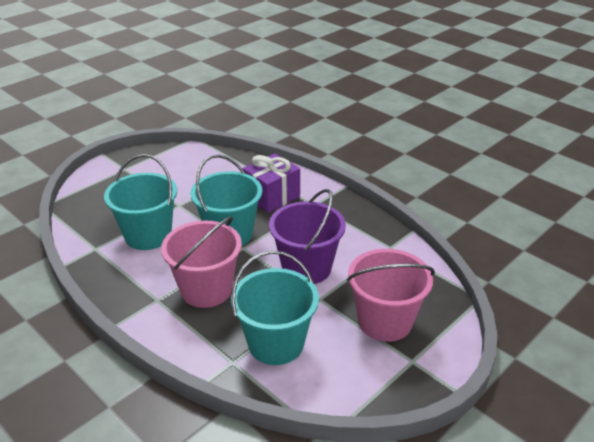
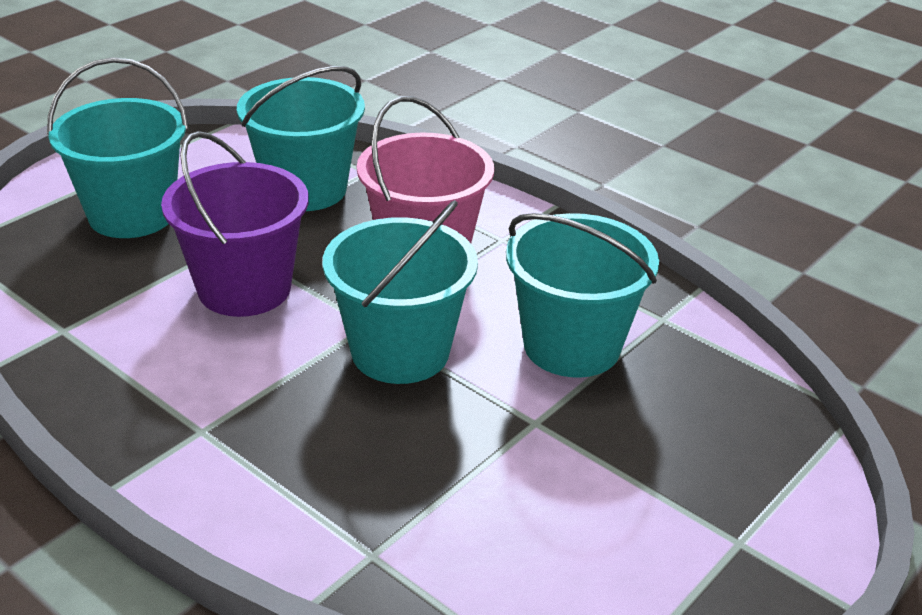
camera: 175 degrees right, 0 degrees up
purple gift [242,153,300,213] -> none
pink bucket [347,249,435,342] -> turquoise bucket [47,57,189,238]

